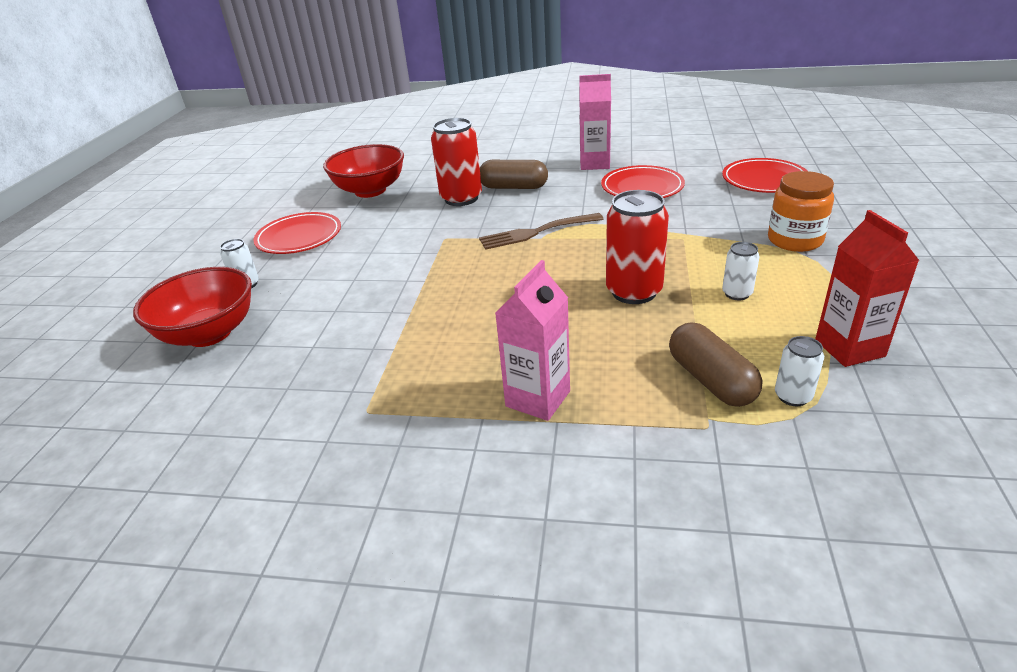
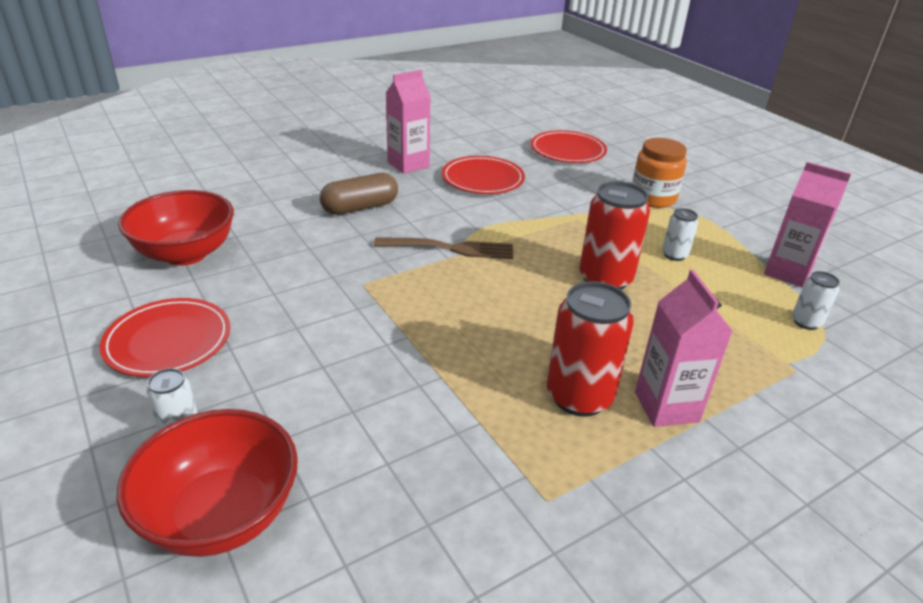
camera: 45 degrees left, 0 degrees up
red can [431,118,482,206] -> red can moved to [547,281,634,417]
brown fork [479,213,603,250] -> brown fork turned 120 degrees counterclockwise [374,237,513,259]
brown capsule [669,322,763,407] -> none
red carton [815,210,919,367] -> pink carton [764,162,851,287]

